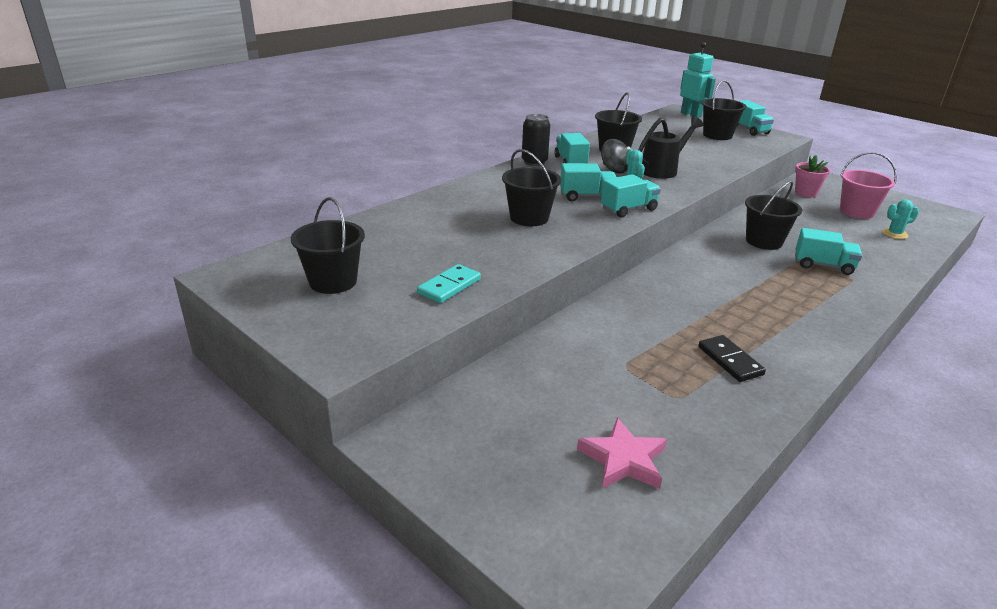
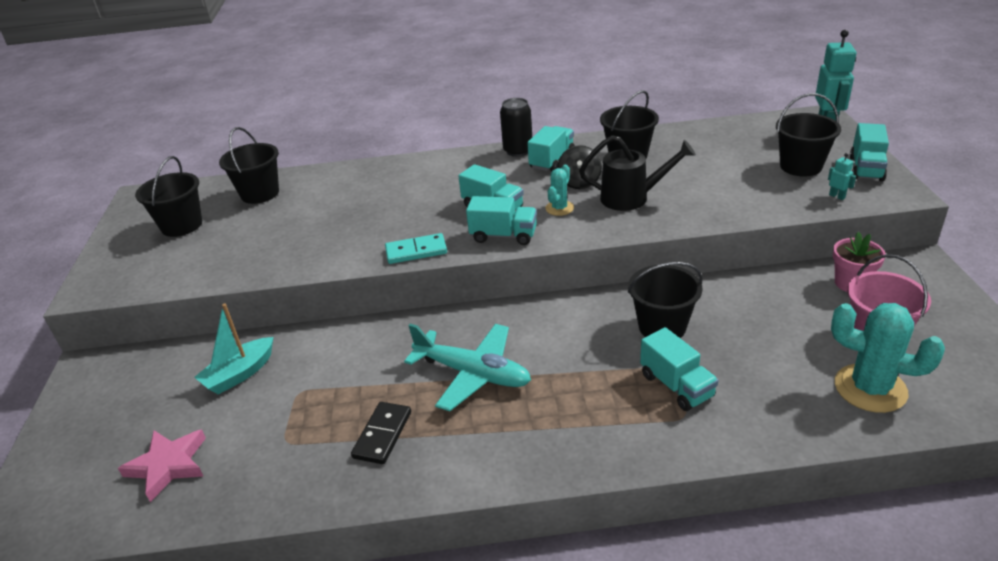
camera: 45 degrees right, 5 degrees up
turquoise domino [417,264,481,303] -> turquoise domino moved to [385,233,447,264]
black bucket [502,149,561,226] -> black bucket moved to [219,127,279,204]
turquoise cactus [882,199,919,239] -> turquoise cactus [831,303,945,413], size x1.85
none -> turquoise boat [194,304,273,395]
none -> turquoise plane [404,324,531,411]
none -> turquoise robot [828,153,856,200]

